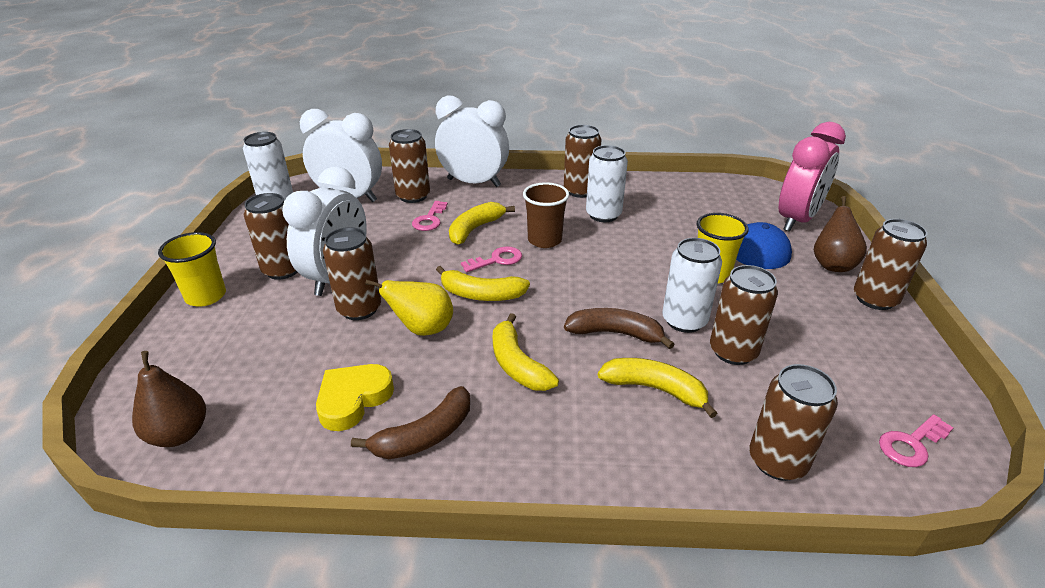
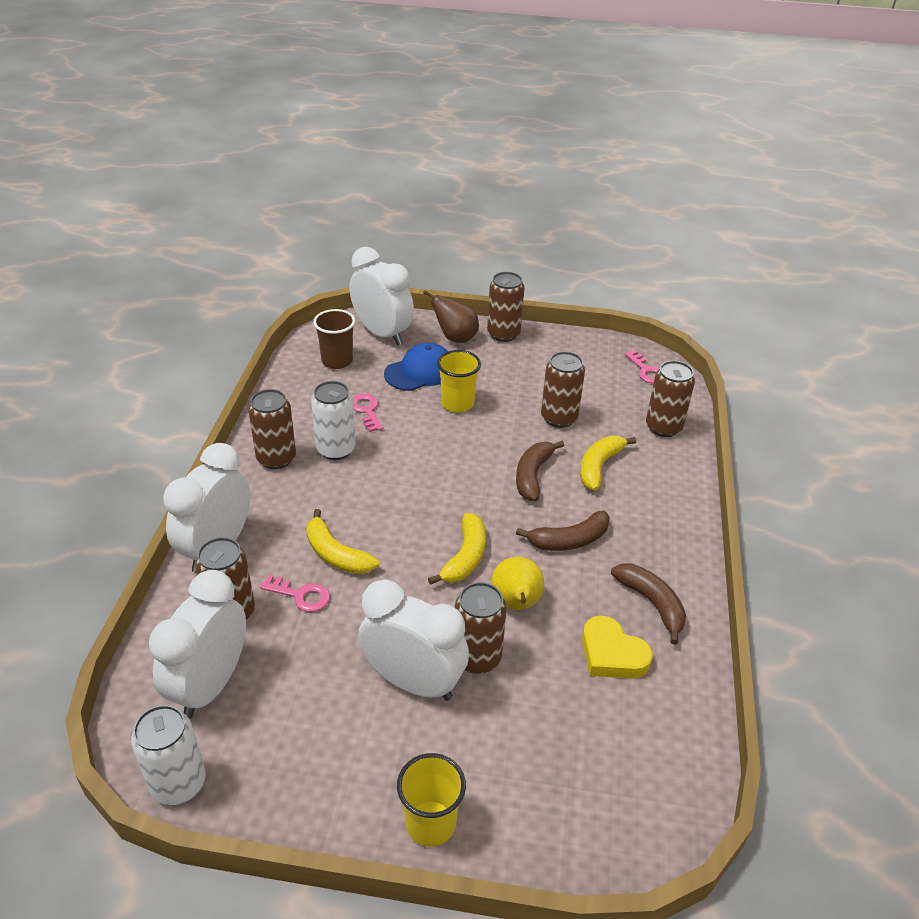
camera: 85 degrees left, 5 degrees up
brown pear [132,351,206,447] -> none
brown can [244,193,298,280] -> none
pink key [461,246,522,272] -> pink key moved to [353,394,383,432]
yellow banana [493,313,559,391] -> brown banana [516,510,610,551]
brown cup [523,182,569,248] -> brown cup moved to [313,309,355,369]
white can [662,238,722,333] -> none
pink clock [779,122,846,232] -> white clock [350,247,414,345]

